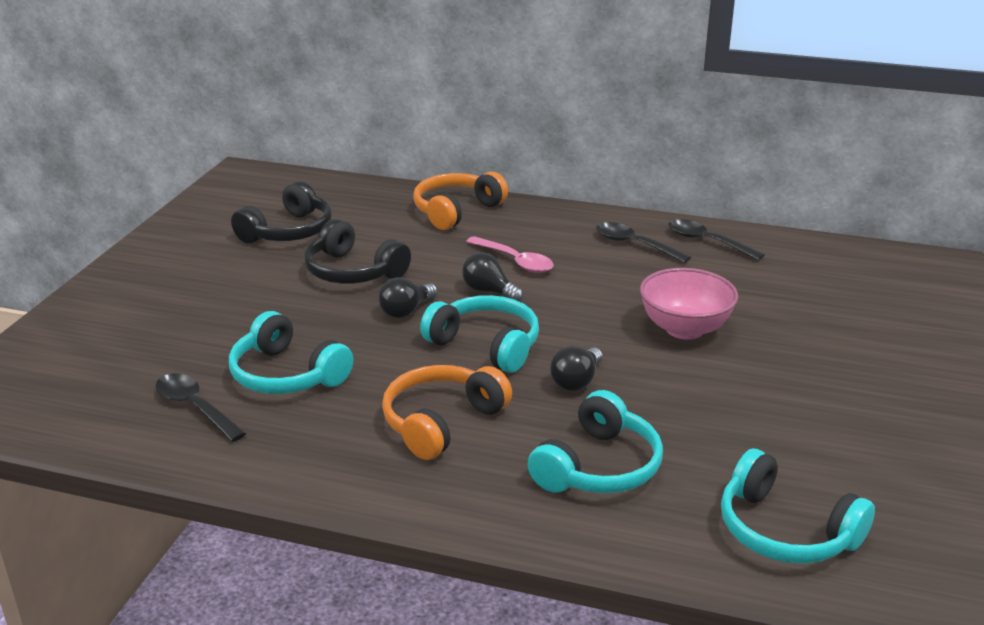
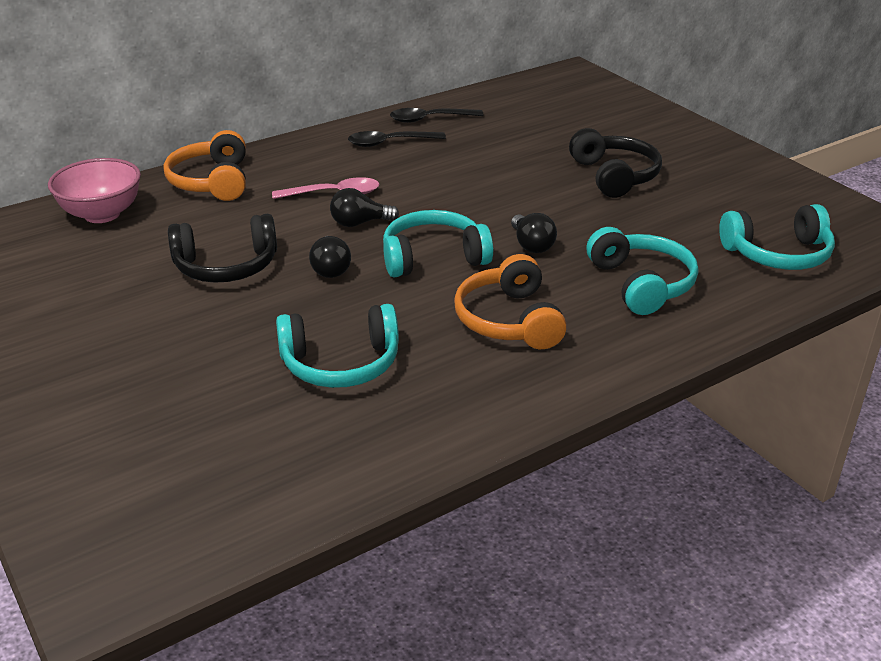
camera: 50 degrees left, 5 degrees up
black spoon [155,373,246,442] -> none
black headphones [231,181,332,243] -> black headphones moved to [569,128,662,198]
pink bowl [640,268,738,340] -> pink bowl moved to [48,158,141,223]

